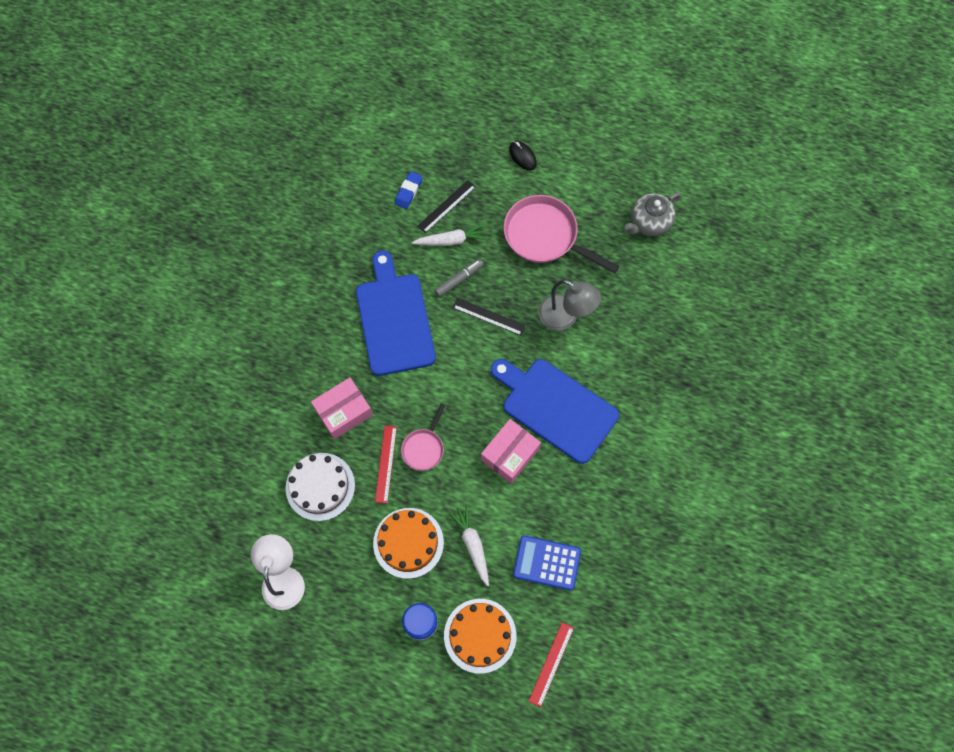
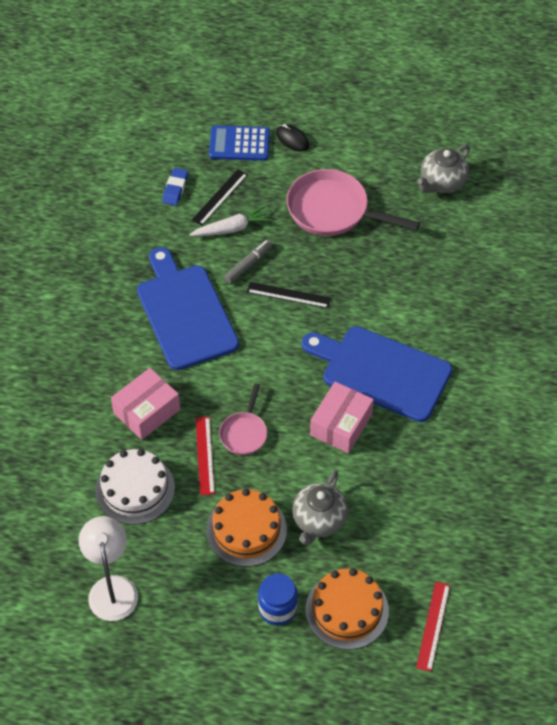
camera: 10 degrees left, 15 degrees down
white carrot [449,504,489,586] -> grey teapot [292,470,348,545]
blue calculator [513,535,581,590] -> blue calculator moved to [209,125,270,161]
grey lamp [538,279,601,331] -> none

